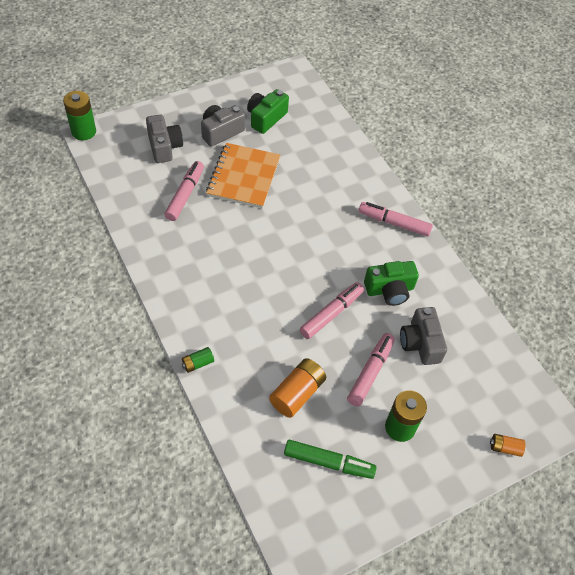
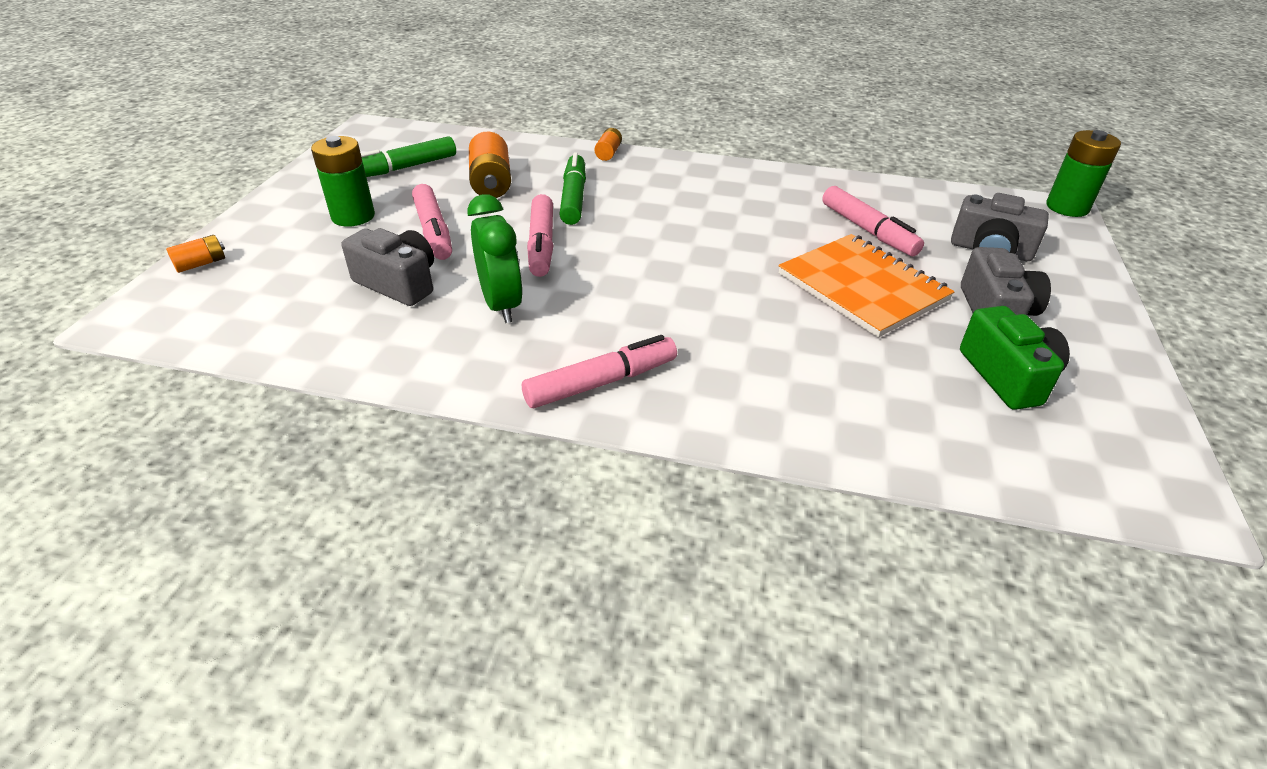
camera: 135 degrees right, 15 degrees down
green battery [182,347,214,373] -> orange battery [594,128,622,161]
green camera [364,261,419,306] -> green clock [468,194,523,323]
none -> green marker [559,152,586,225]

